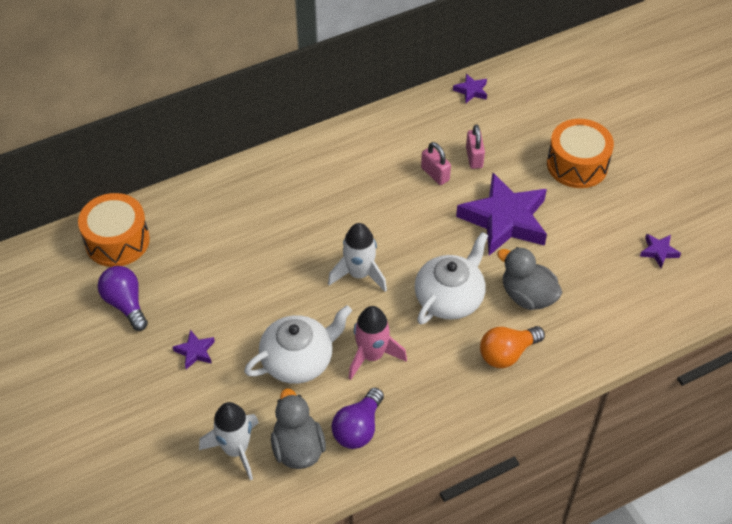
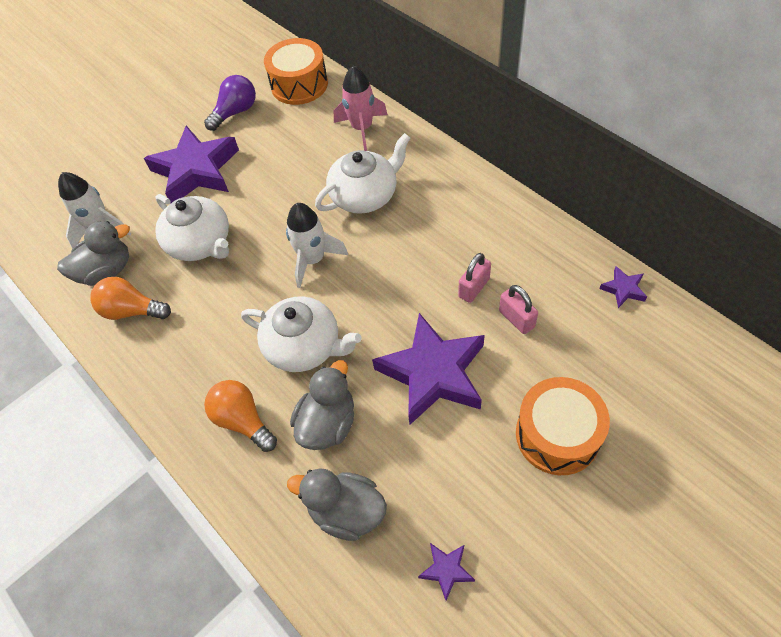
camera: 80 degrees right, 5 degrees up
purple star [173,330,215,369] -> purple star [144,126,239,204], size x2.40
purple light bulb [332,388,384,449] -> orange light bulb [90,277,171,320]
pink rocket [349,306,407,380] -> pink rocket moved to [334,65,388,151]
pink padlock [466,124,485,169] -> pink padlock turned 75 degrees clockwise [499,285,538,334]
none -> grey duck [287,468,387,541]
none -> white teapot [315,133,411,214]

